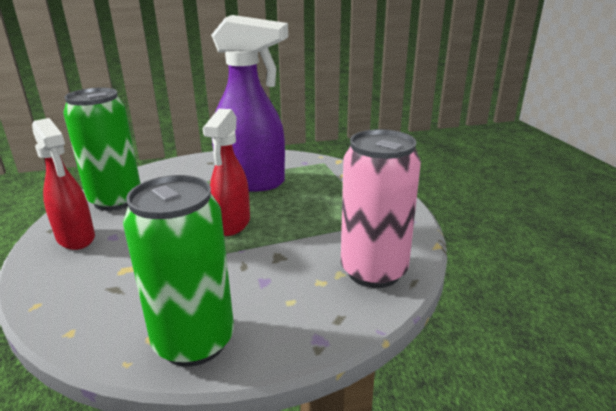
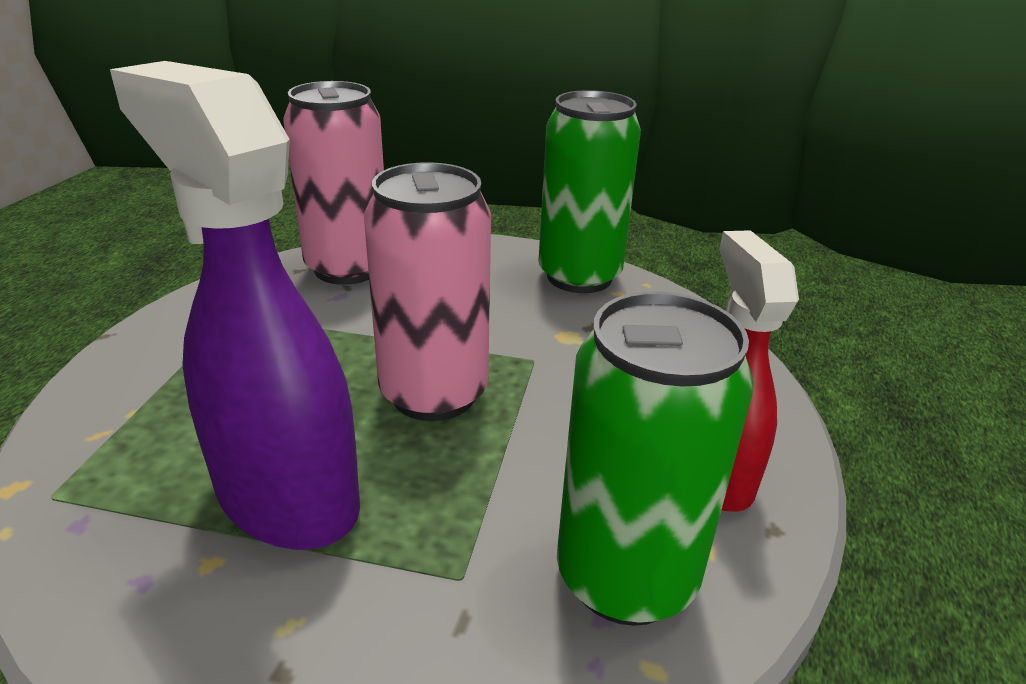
camera: 150 degrees left, 5 degrees up
red spray bottle [203,109,250,236] -> pink can [364,162,491,421]

